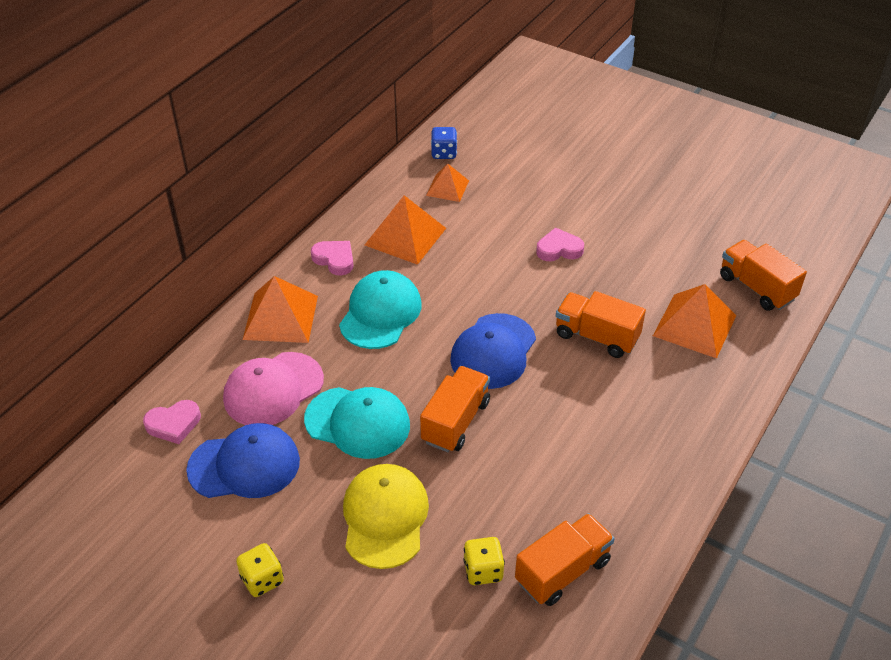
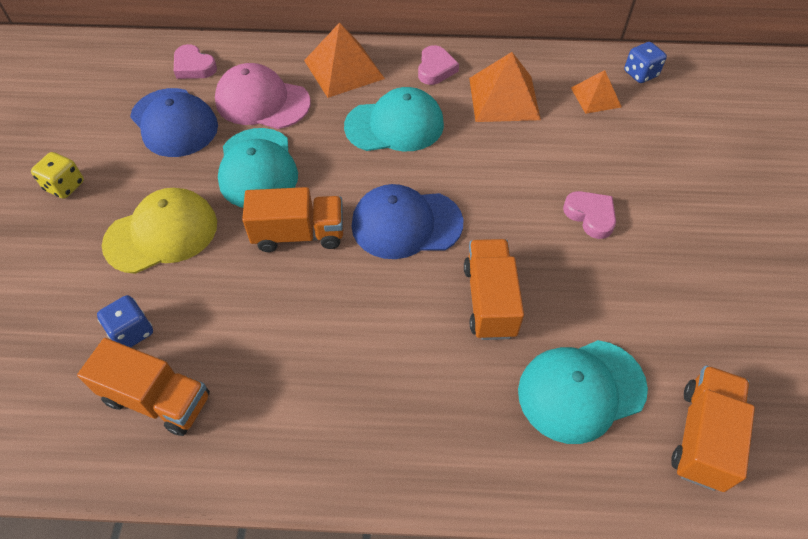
camera: 60 degrees right, 10 degrees up
yellow dice [463,537,505,585] -> blue dice [97,295,153,347]
orange pyramid [653,284,736,358] -> turquoise cap [518,340,648,444]

